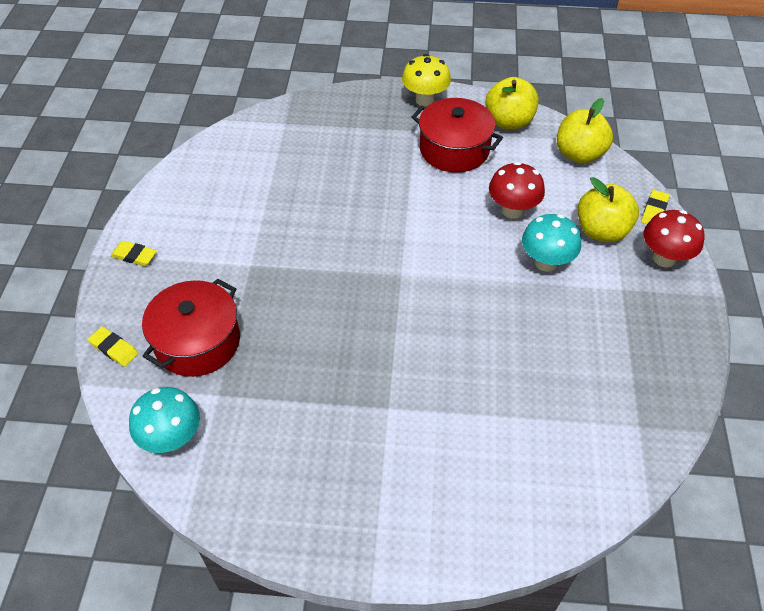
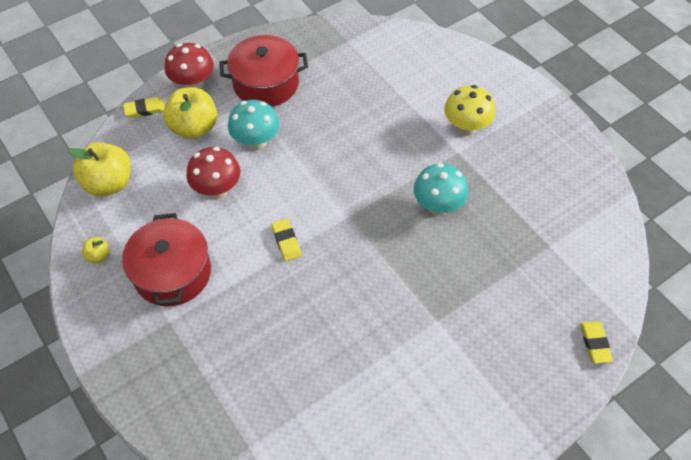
camera: 130 degrees left, 5 degrees up
yellow eraser [111,241,157,266] -> yellow eraser moved to [271,218,301,261]
turquoise mushroom [129,387,200,453] -> turquoise mushroom moved to [414,163,468,216]
red pot [142,279,240,377] -> red pot moved to [219,35,308,107]
yellow mushroom [402,54,451,107] -> yellow mushroom moved to [444,85,495,136]
yellow apple [485,77,539,130] -> yellow apple [82,237,110,263], size x0.46

